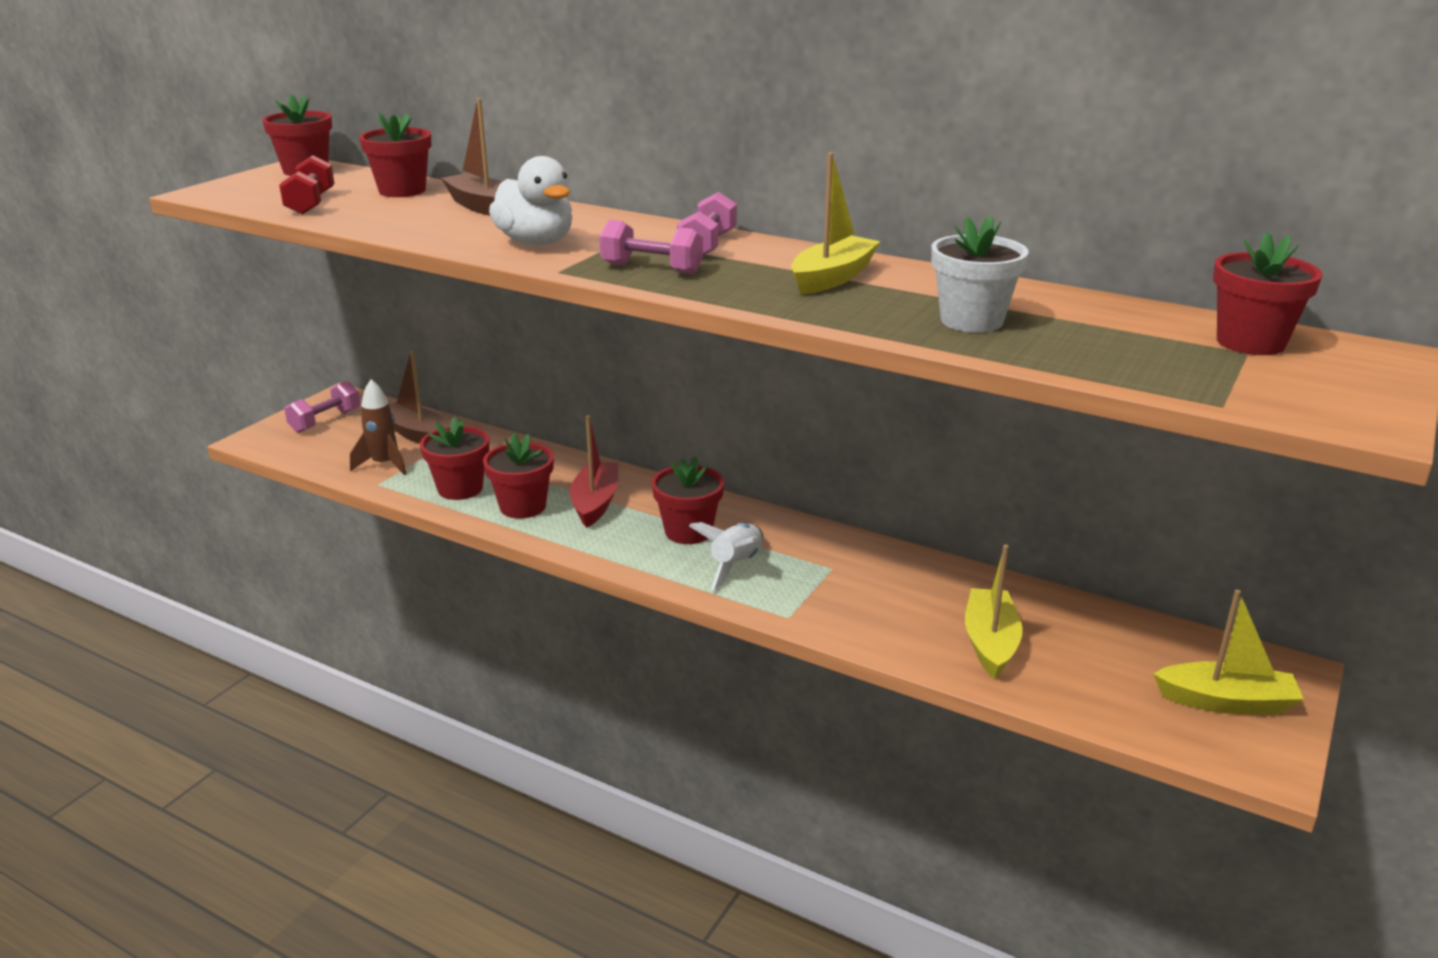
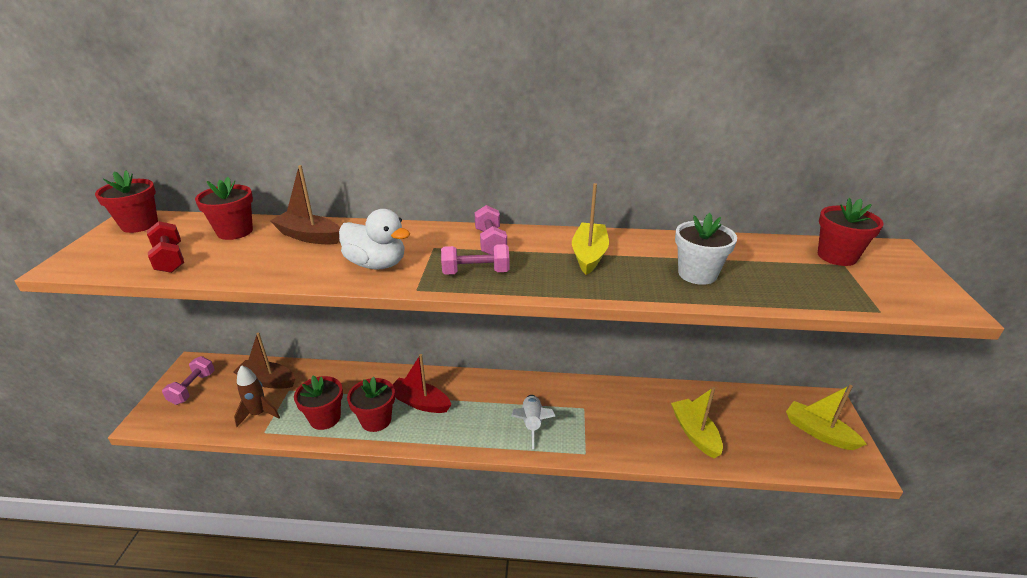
camera: 25 degrees left, 5 degrees up
red boat [570,415,618,528] -> red boat turned 45 degrees counterclockwise [392,354,452,413]
red flower pot [652,456,724,544] -> none
yellow boat [1153,590,1304,715] -> yellow boat turned 120 degrees counterclockwise [786,385,867,450]

